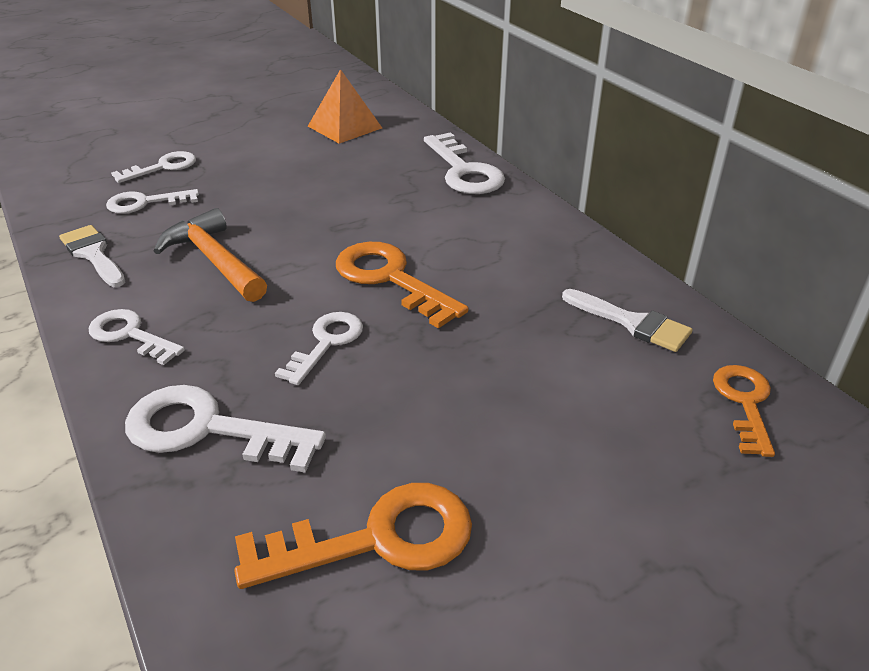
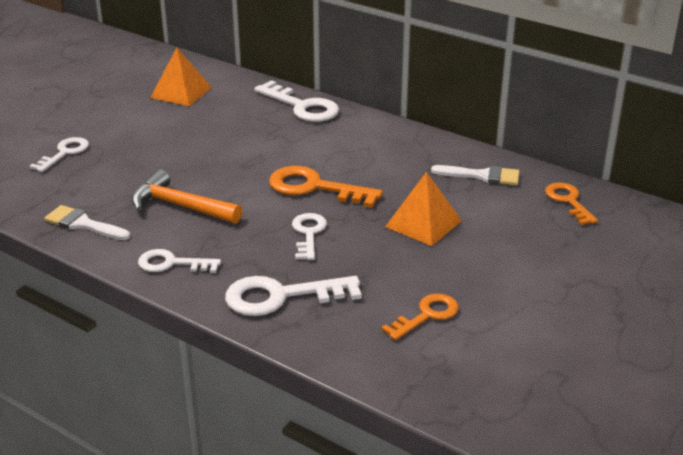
camera: 25 degrees left, 5 degrees down
white key [106,189,199,214] -> none
orange key [234,483,472,589] -> orange key [381,294,459,340], size x0.64
none -> orange pyramid [385,172,462,246]

